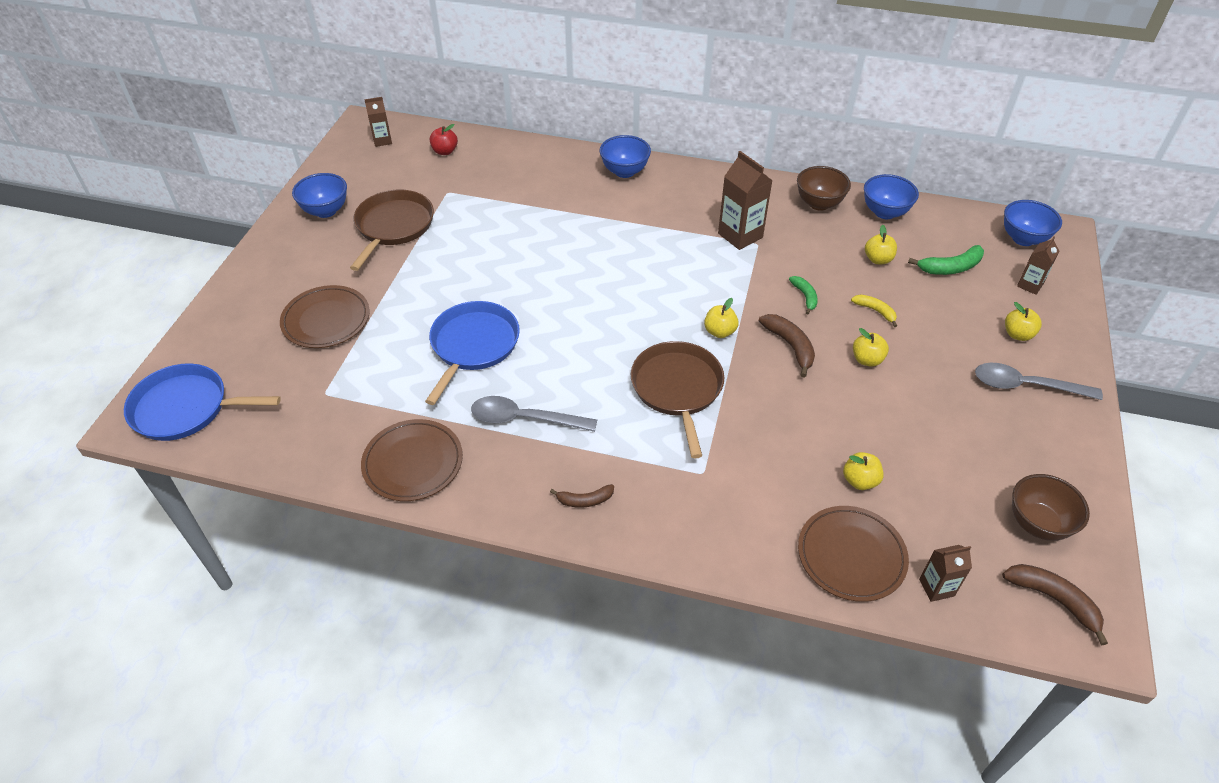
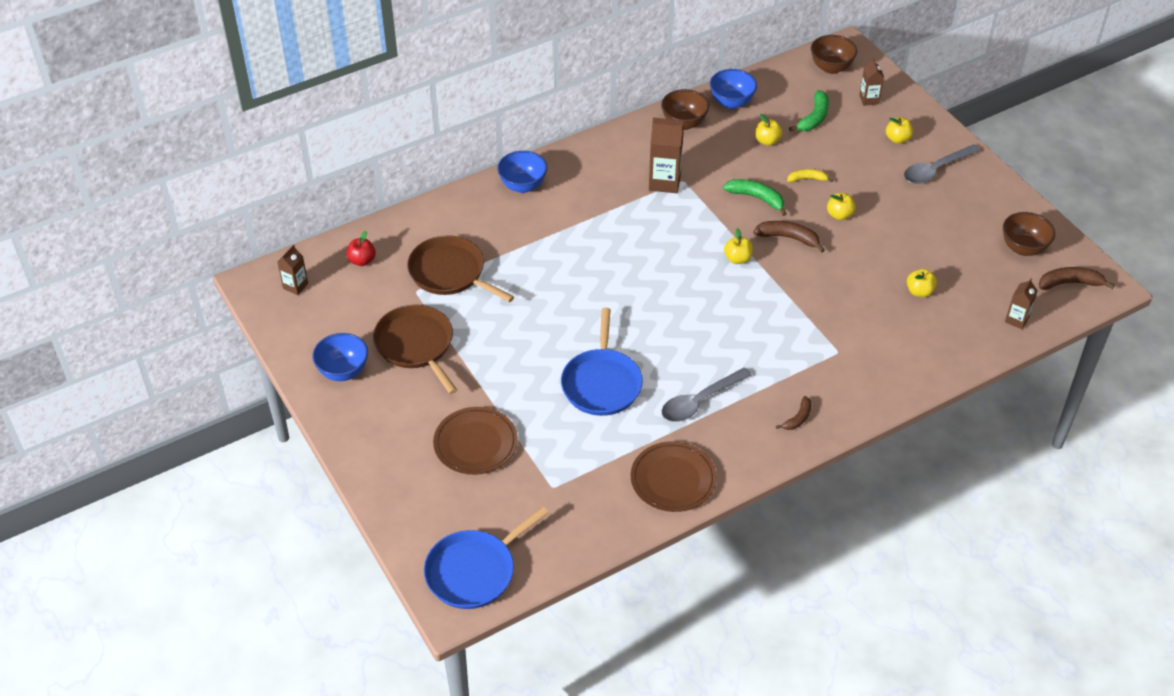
camera: 45 degrees left, 0 degrees up
blue pan [425,301,520,405] -> blue pan turned 150 degrees counterclockwise [561,308,643,416]
brown pan [631,341,724,458] -> brown pan moved to [407,235,514,302]
green banana [789,276,818,314] -> green banana [723,179,787,216], size x1.56
brown plate [798,506,909,602] -> none
blue bowl [1004,200,1062,246] -> brown bowl [811,35,857,74]

